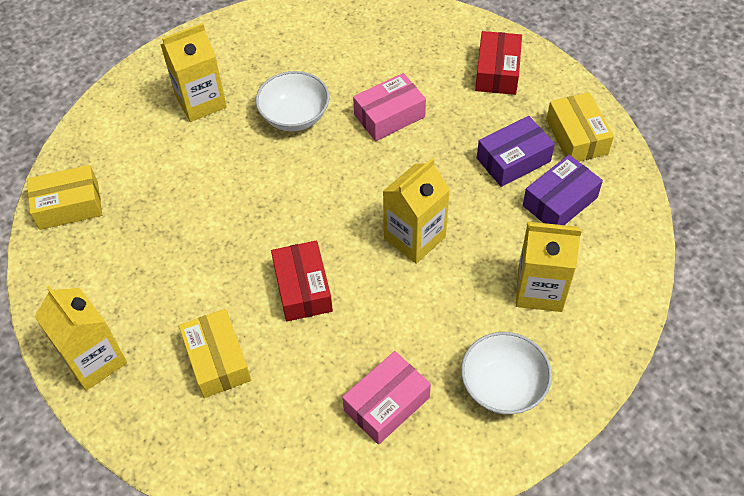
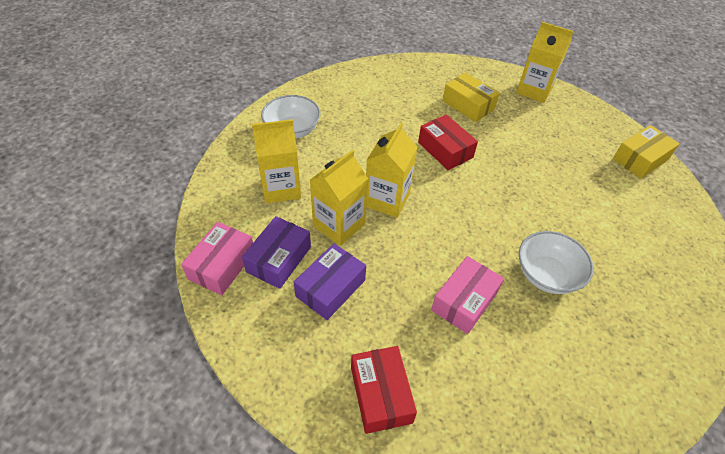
camera: 155 degrees right, 5 degrees down
yellow carton [160,23,227,122] -> yellow carton moved to [310,150,368,246]
pink box [342,351,431,445] -> pink box moved to [181,222,253,295]
yellow box [546,92,614,162] -> none

